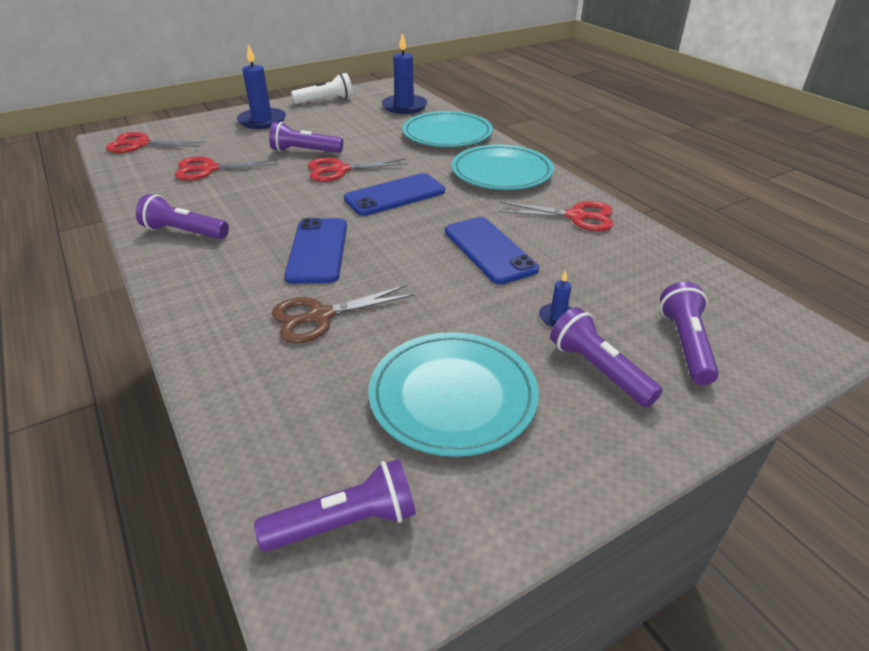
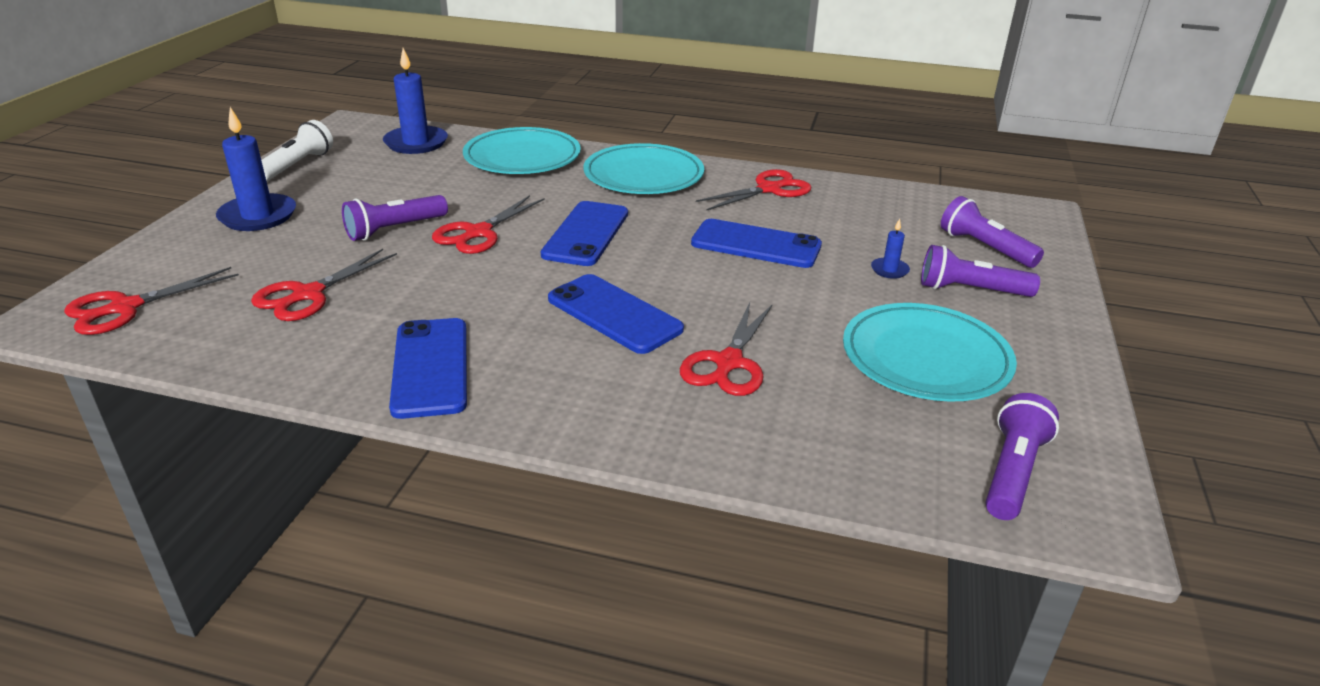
camera: 45 degrees left, 5 degrees down
purple flashlight [136,194,229,239] -> blue phone [389,318,467,419]
brown scissors [272,285,415,343] -> red scissors [680,303,772,396]

